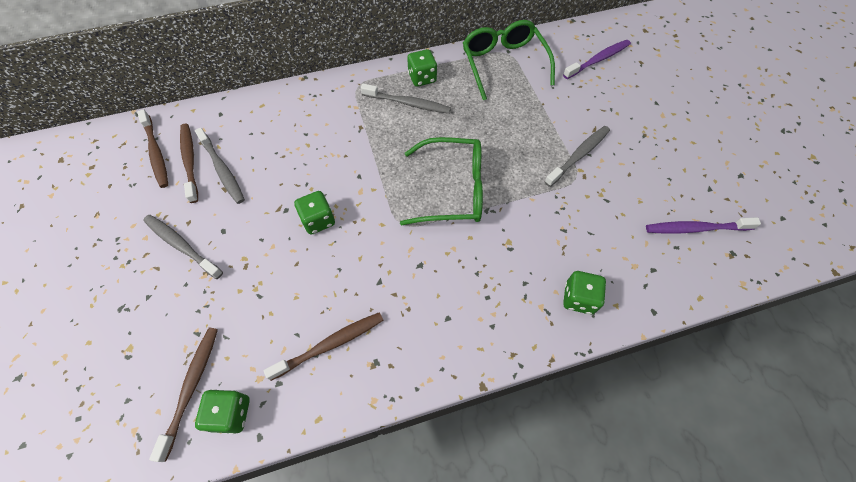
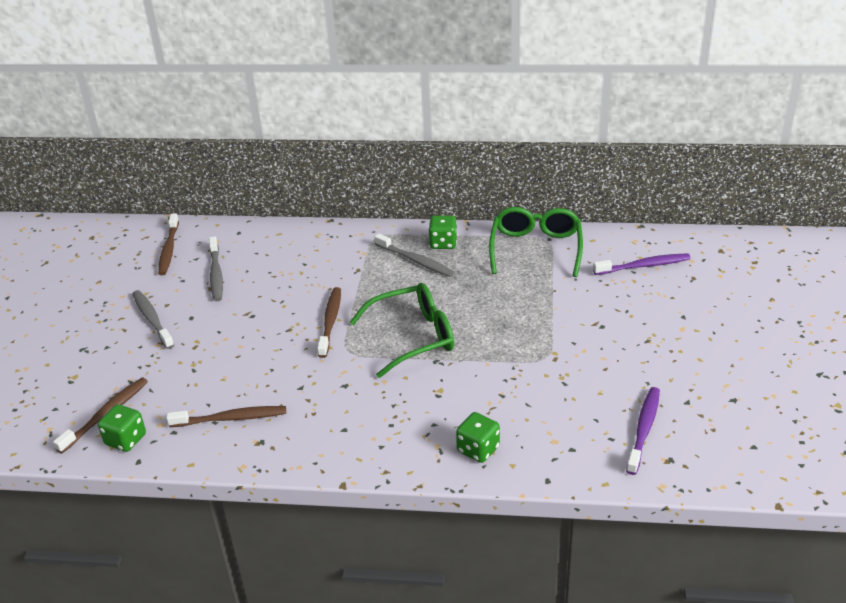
camera: 25 degrees right, 25 degrees down
brown toothbrush [180,124,198,203] -> brown toothbrush moved to [317,287,341,358]
green dice [294,191,335,234] -> none
green glasses [400,137,483,225] -> green glasses turned 45 degrees counterclockwise [350,283,454,378]
grey toothbrush [544,126,610,187] -> none
purple toothbrush [646,217,761,234] -> purple toothbrush turned 90 degrees clockwise [626,387,660,475]

